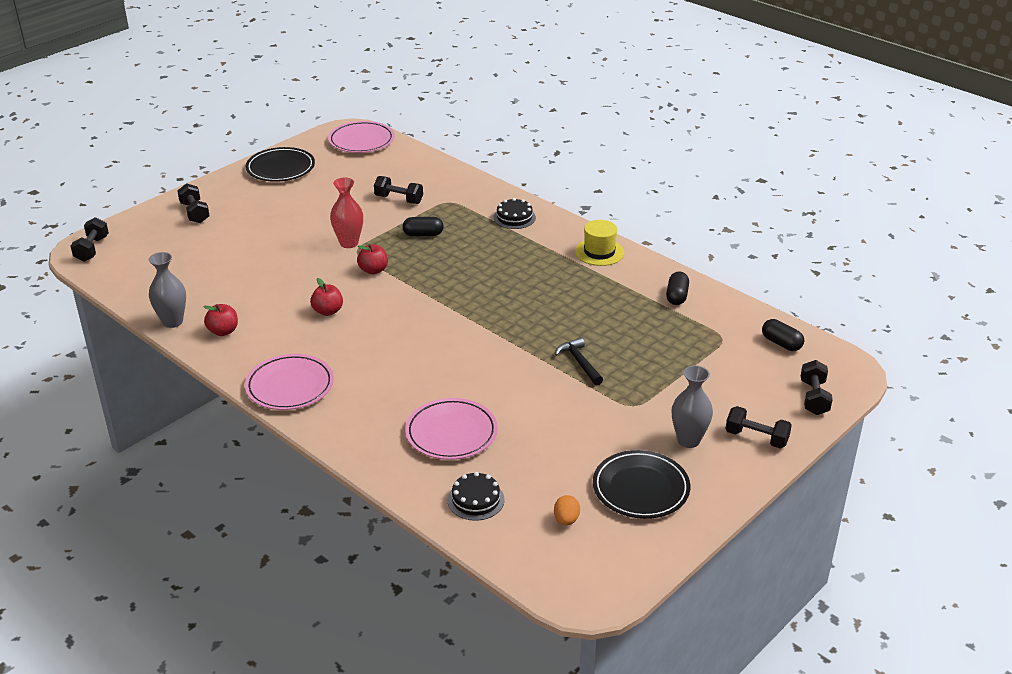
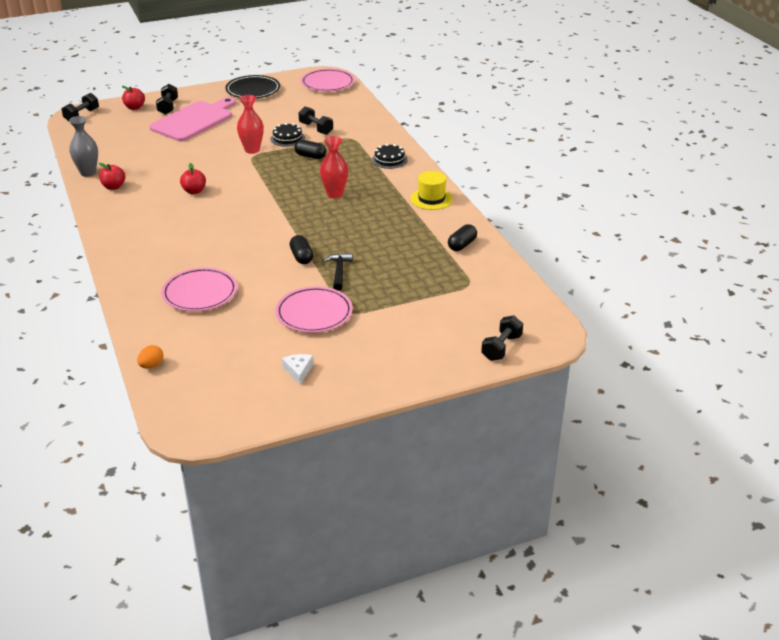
camera: 25 degrees right, 0 degrees up
pink plate [245,354,334,410] -> pink plate moved to [275,286,353,333]
red apple [357,244,388,274] -> red apple moved to [122,86,145,110]
black cake [448,472,505,521] -> black cake moved to [270,123,305,147]
orange egg [554,495,580,526] -> orange egg moved to [137,345,163,368]
black plate [593,450,690,519] -> white cheese [282,354,314,385]
grey vase [672,365,713,448] -> none
black dumbbell [725,406,792,449] -> none
black capsule [762,319,804,351] -> black capsule moved to [290,235,313,264]
none -> pink cutting board [149,97,236,142]
none -> red vase [320,136,348,198]

